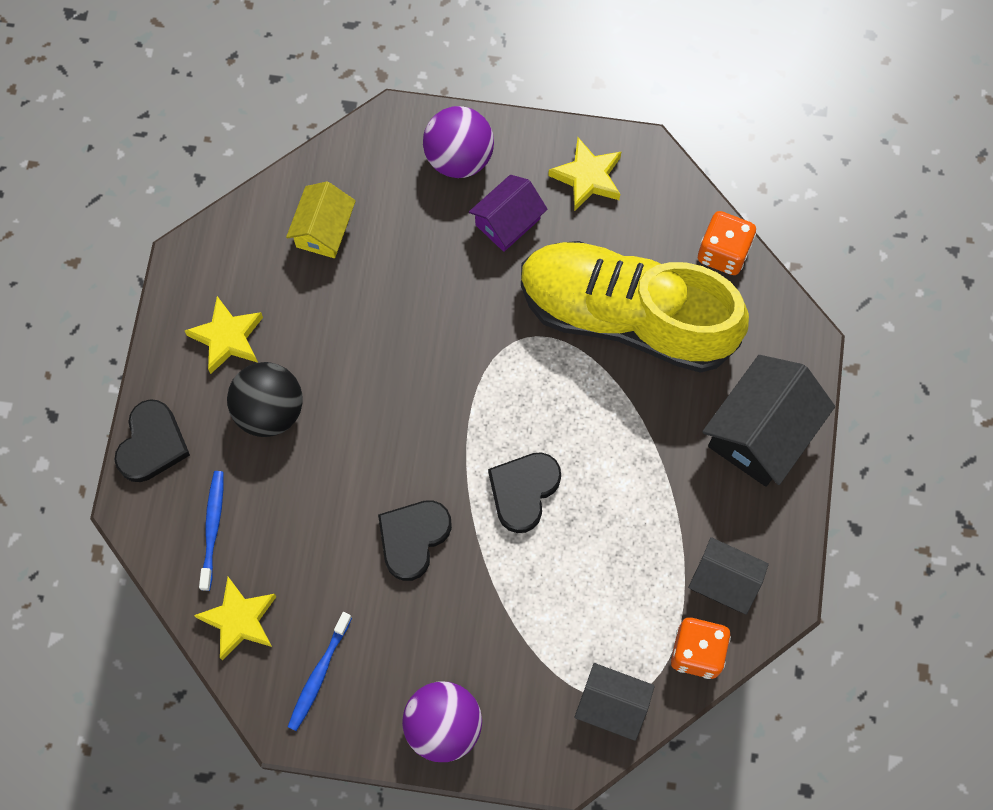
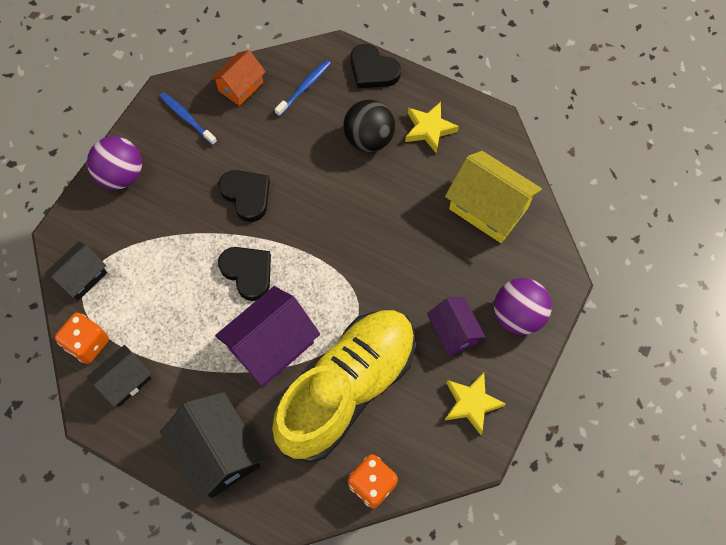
camera: 110 degrees right, 5 degrees down
yellow star [194,577,277,661] -> orange house [211,50,266,106]
blue toothbrush [199,471,223,591] -> blue toothbrush turned 75 degrees counterclockwise [275,60,331,117]
yellow house [286,182,356,258] -> yellow house [445,151,542,243], size x1.64
none -> purple house [215,286,320,387]

